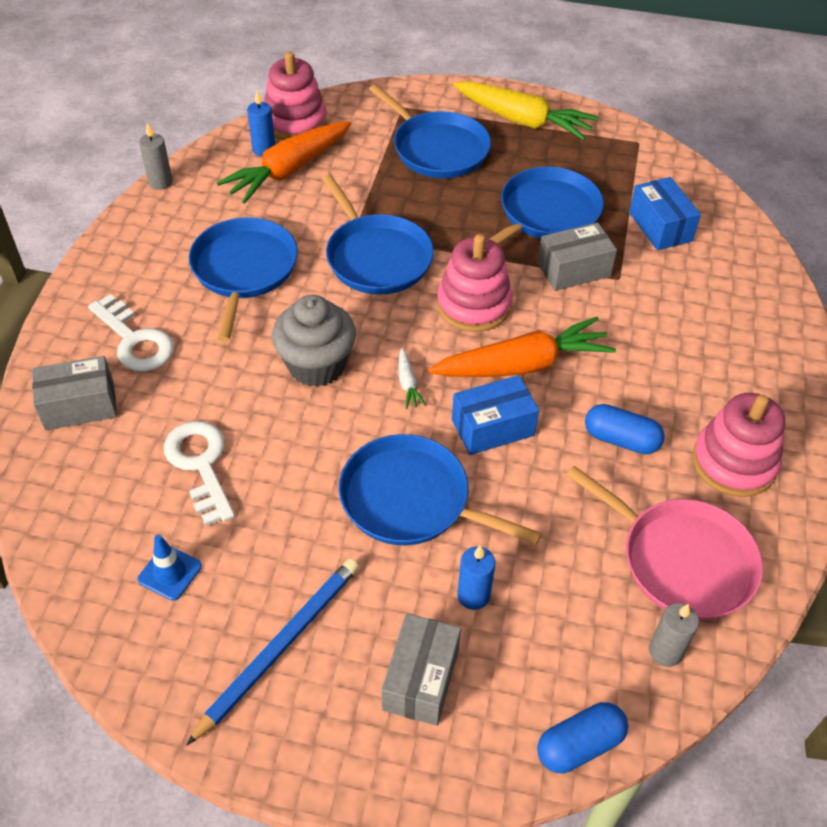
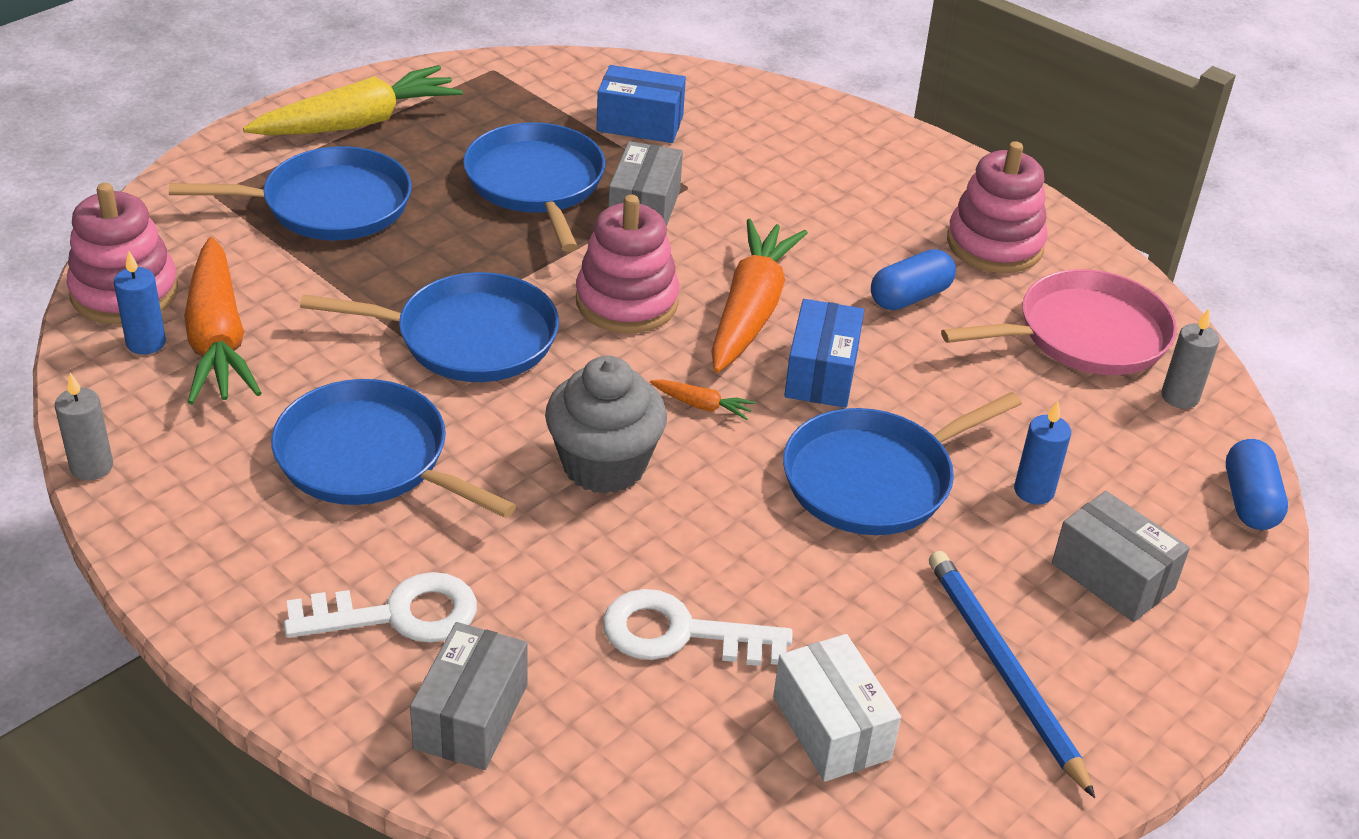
camera: 60 degrees left, 10 degrees down
blue traffic cone [138,535,202,601] -> white box [773,634,901,782]
white carrot [399,348,426,409] -> orange carrot [650,379,756,420]

